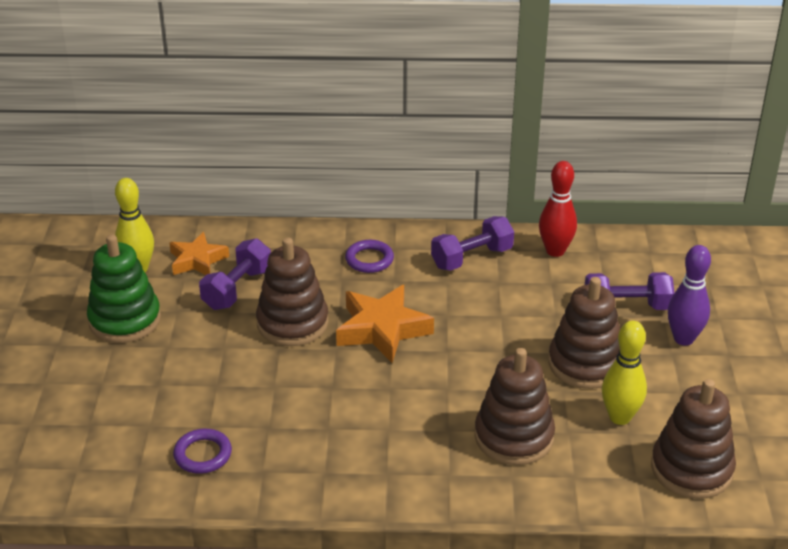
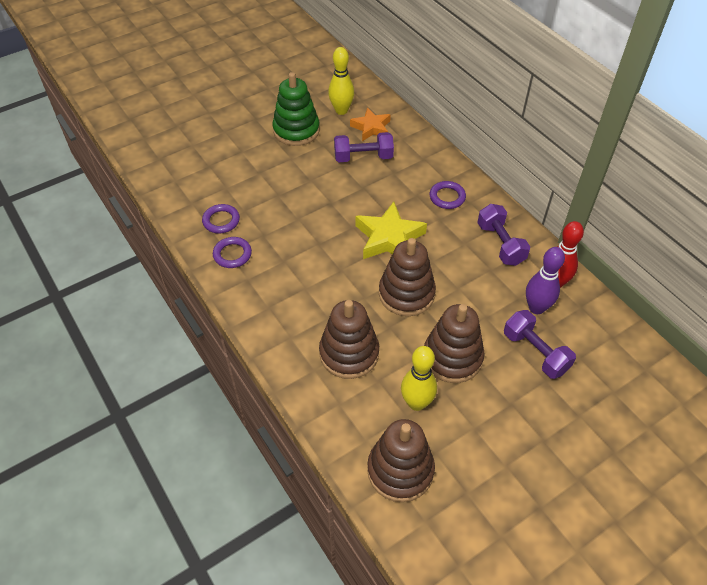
camera: 55 degrees right, 15 degrees up
brown stacking toy [256,237,329,346] -> brown stacking toy moved to [379,238,436,316]
orange star [336,285,434,363] -> yellow star [355,202,427,259]
purple dumbbell [431,216,514,271] -> purple dumbbell turned 45 degrees clockwise [477,204,530,266]
purple bowling pin [668,245,711,346] -> purple bowling pin moved to [526,247,565,314]
none -> purple ring [213,237,252,268]

